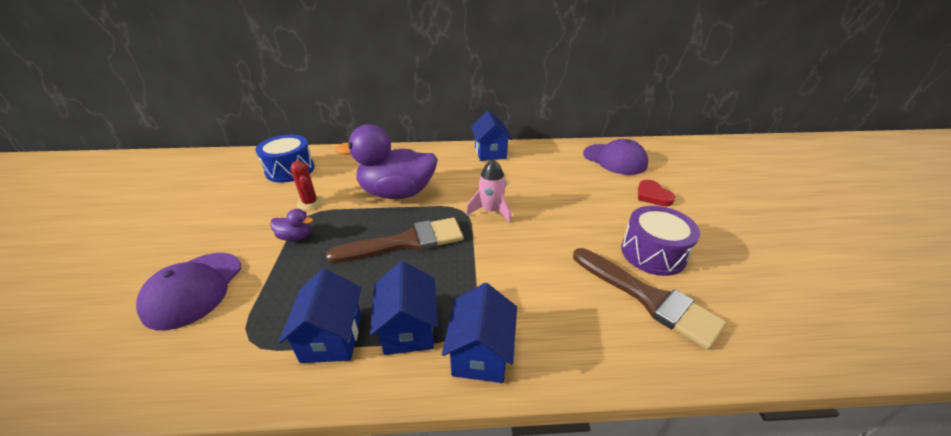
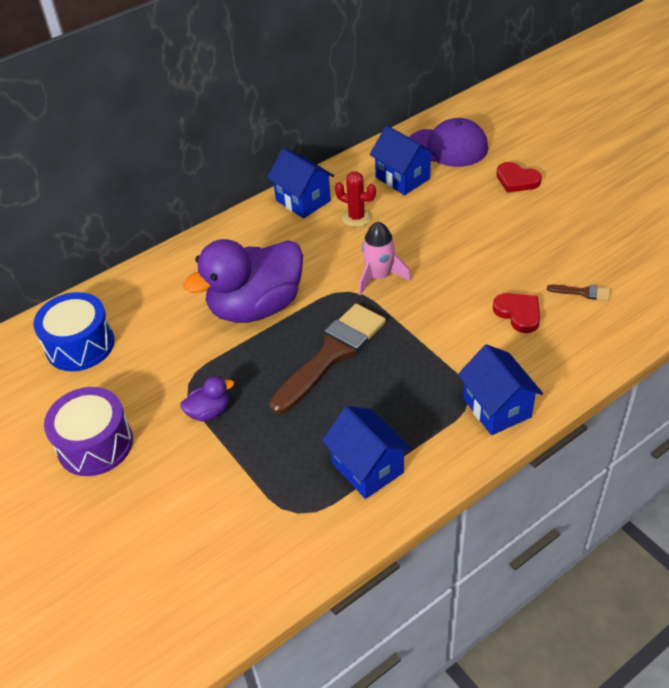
camera: 30 degrees left, 10 degrees up
purple cap [136,253,242,330] -> none
red cactus [290,161,323,210] -> red cactus moved to [335,171,376,227]
blue house [370,261,438,355] -> blue house moved to [369,126,436,195]
brown brush [573,248,727,350] -> brown brush [547,284,610,301], size x0.41
purple drum [621,206,700,276] -> purple drum moved to [44,387,133,476]
none -> red heart [493,293,540,333]

